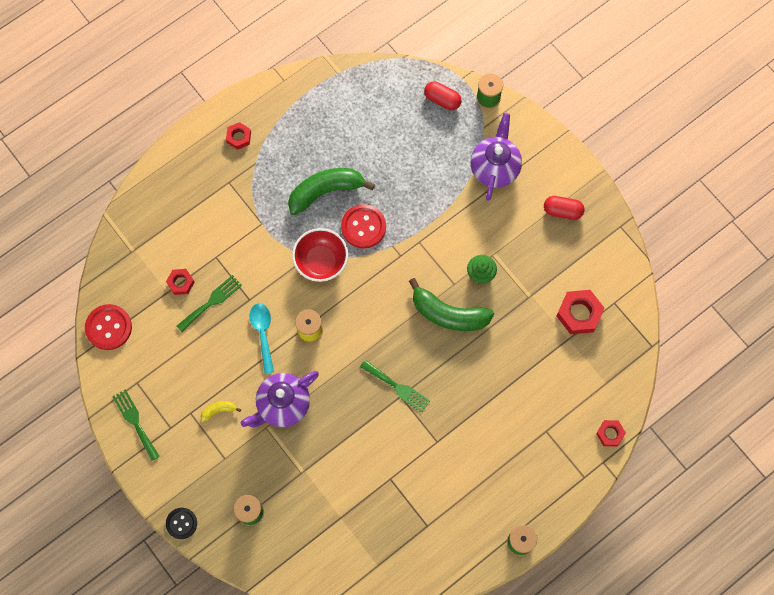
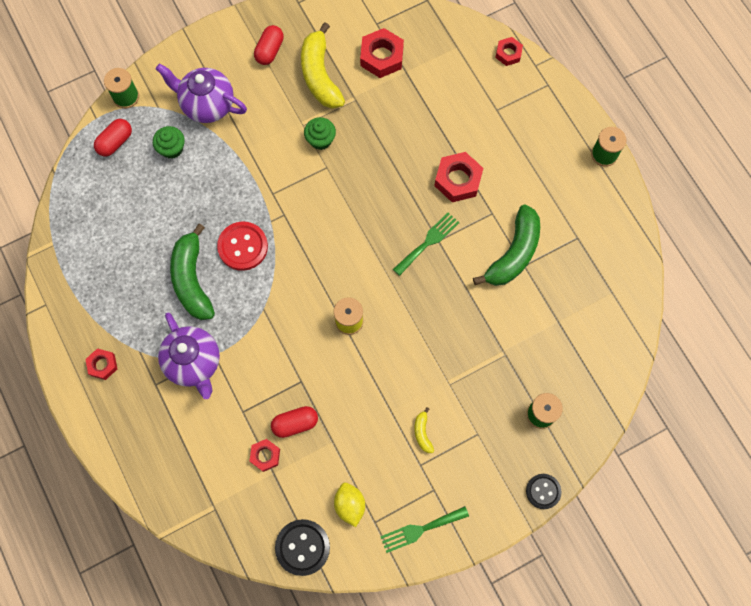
camera: 80 degrees left, 0 degrees up
red button [85,304,132,350] -> black button [275,519,330,576]
green fork [177,275,242,332] -> red capsule [271,406,318,438]
purple teapot [241,371,319,428] -> purple teapot moved to [158,313,220,399]
turquoise spoon [250,303,274,374] -> none
red bowl [292,228,348,282] -> none
green banana [409,278,494,331] -> green banana moved to [473,205,540,286]
none -> green cupcake [153,126,185,159]
none -> yellow banana [301,22,345,109]
none -> yellow lemon [334,483,365,527]
none -> red nut [435,152,483,202]

